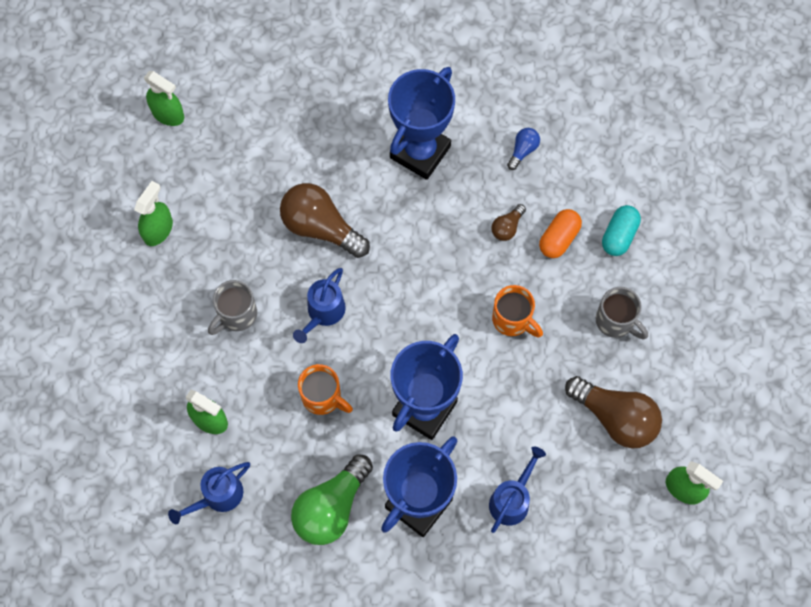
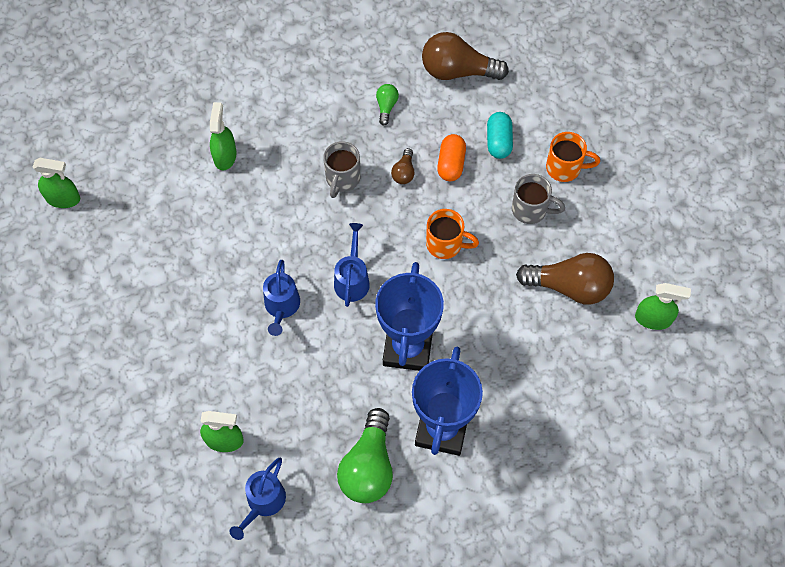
camera: 25 degrees left, 5 degrees down
green spray bottle [134,181,173,246] -> green spray bottle moved to [210,102,237,170]
grey mug [208,280,257,335] -> grey mug moved to [323,141,361,198]
brown light bulb [280,183,370,258] -> brown light bulb moved to [422,32,509,80]
orange mug [298,364,353,415] -> orange mug moved to [546,132,600,182]
blue trophy [388,67,455,180] -> none
blue watering can [489,447,546,533] -> blue watering can moved to [334,223,370,307]
blue light bulb [507,128,540,170] -> green light bulb [376,84,399,125]

